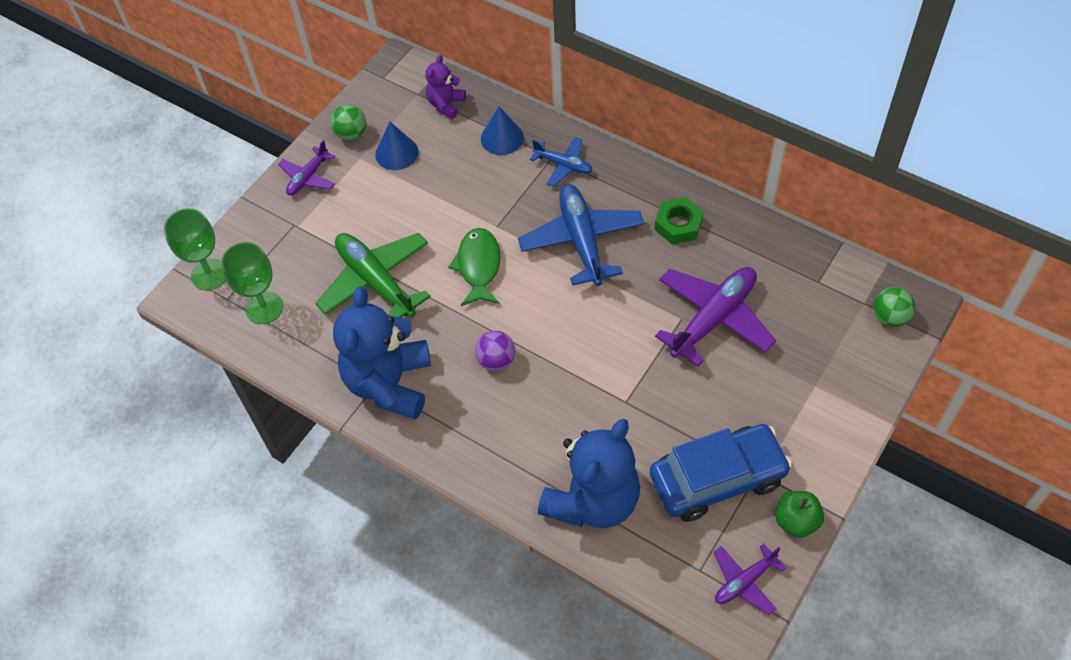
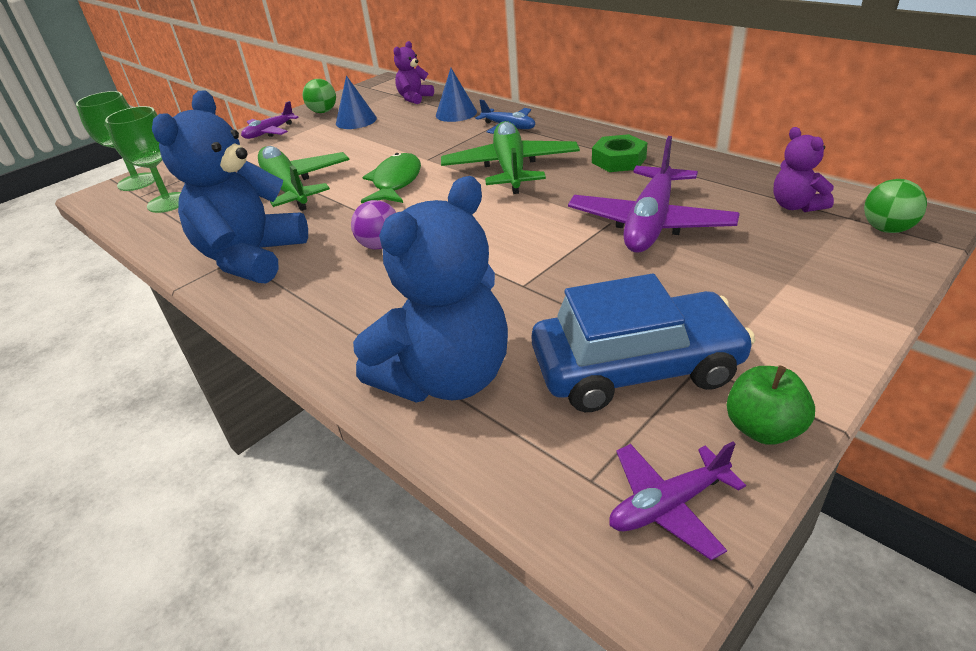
camera: 10 degrees right, 20 degrees down
blue plane [518,184,644,286] -> green plane [441,121,580,194]
purple plane [655,267,776,367] -> purple plane turned 150 degrees clockwise [568,136,740,253]
none -> purple teddy bear [773,127,834,212]

